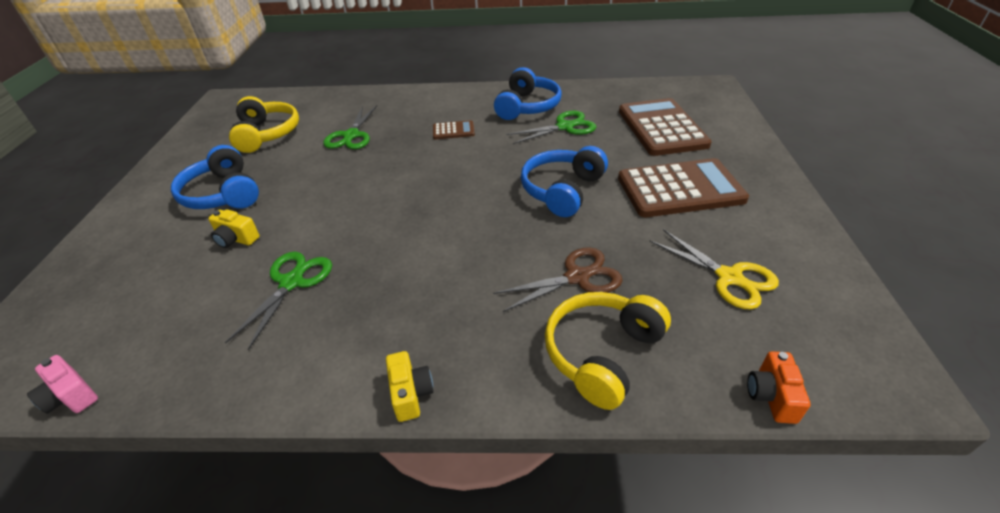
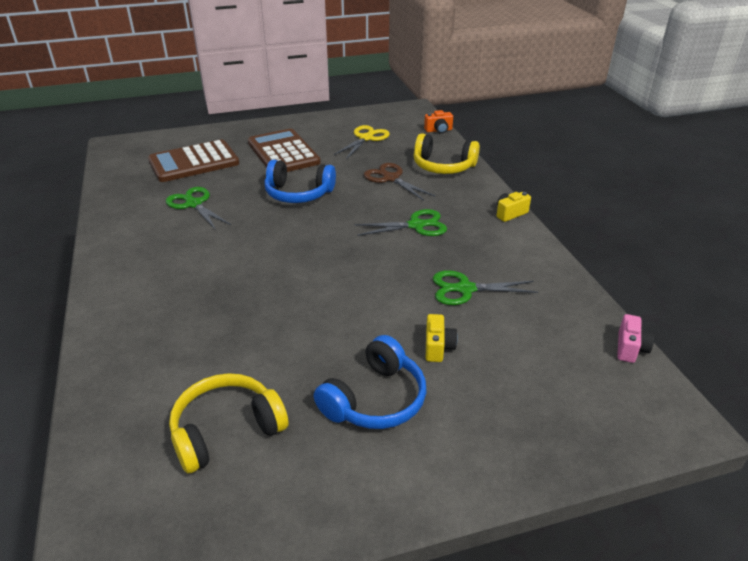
camera: 110 degrees left, 5 degrees down
green scissors [323,106,377,149] -> green scissors moved to [354,209,447,236]
brown calculator [433,120,475,139] -> none
blue headphones [494,67,562,120] -> none

